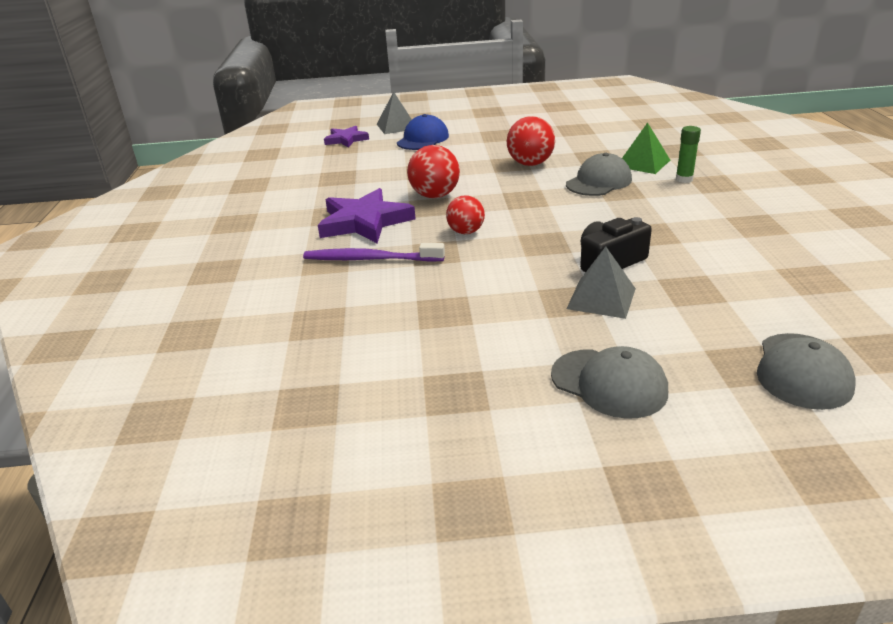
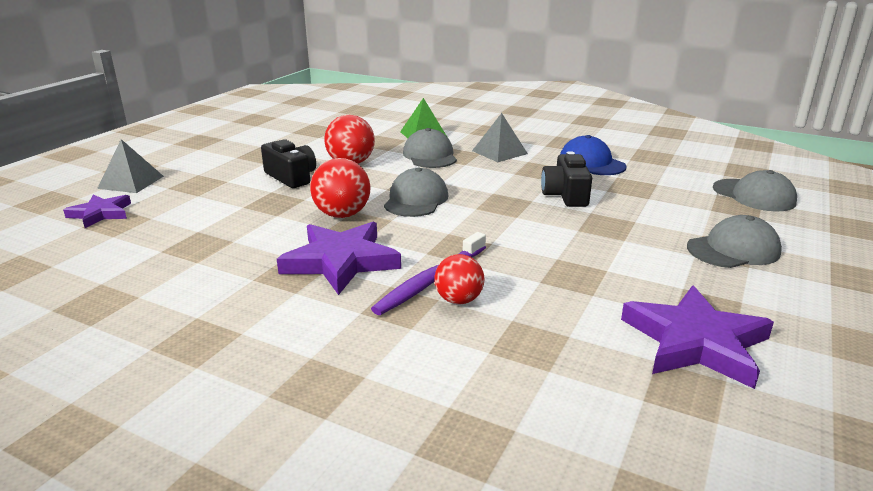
camera: 60 degrees left, 5 degrees down
blue cap [397,114,449,150] -> blue cap moved to [560,135,627,175]
red ball [446,195,485,234] -> red ball moved to [434,254,485,304]
grey pyramid [567,247,636,319] -> grey pyramid moved to [472,113,528,162]
green glue stick [676,126,701,183] -> none
none -> black camera [261,139,316,188]
none -> grey cap [384,168,448,217]
none -> purple star [621,286,774,389]

